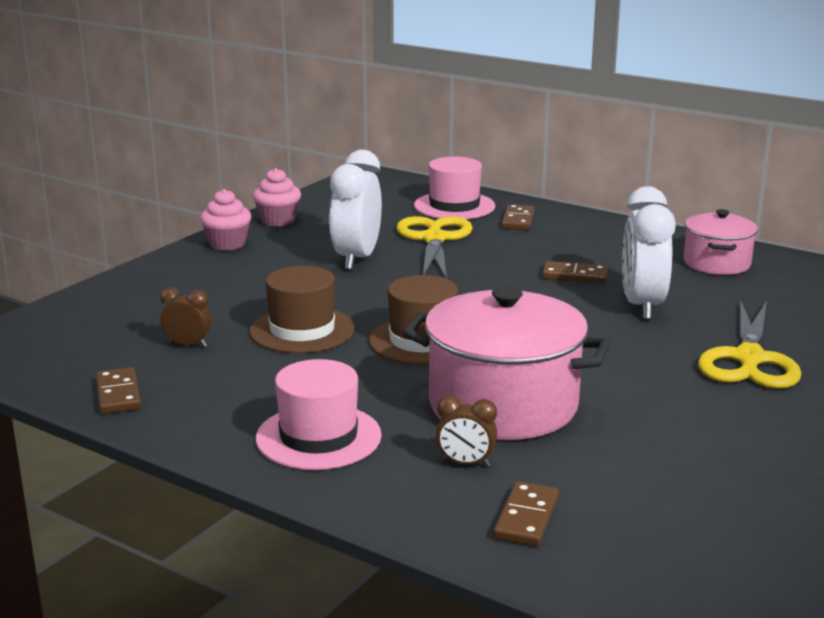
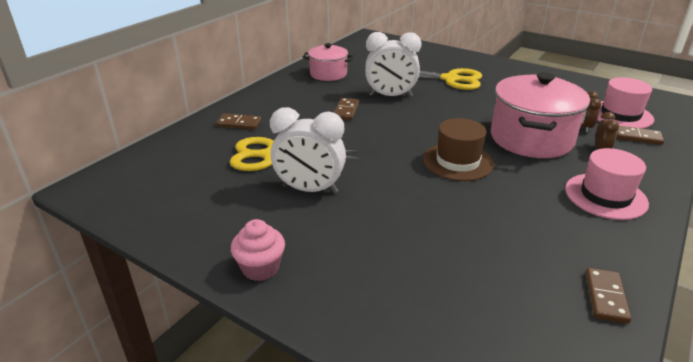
camera: 90 degrees left, 10 degrees up
brown domino [96,367,141,414] -> brown domino turned 60 degrees counterclockwise [585,268,631,324]
brown clock [160,287,212,347] -> brown clock moved to [581,91,601,132]
brown hat [249,266,355,353] -> none
pink cupcake [253,168,301,227] -> none
pink hat [414,157,495,219] -> pink hat moved to [597,77,654,129]

